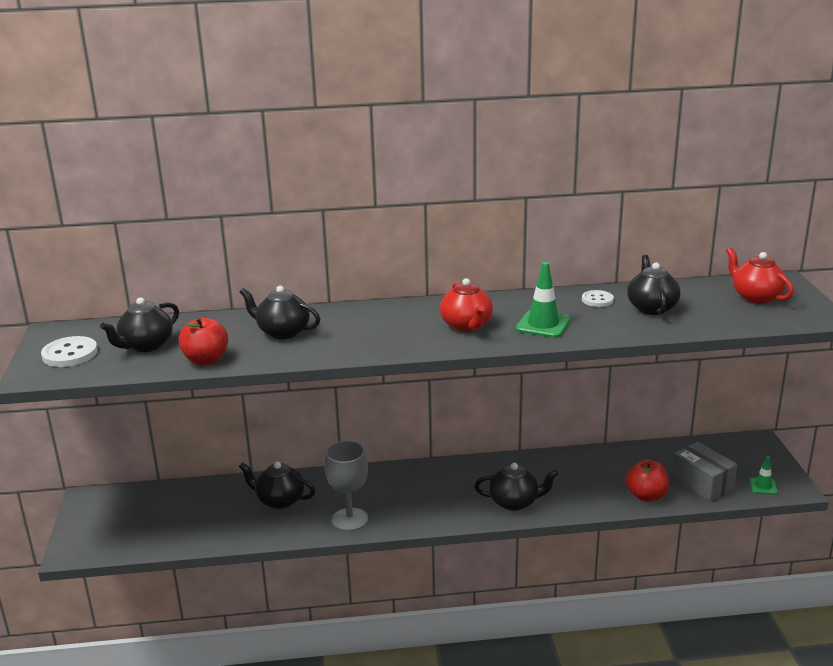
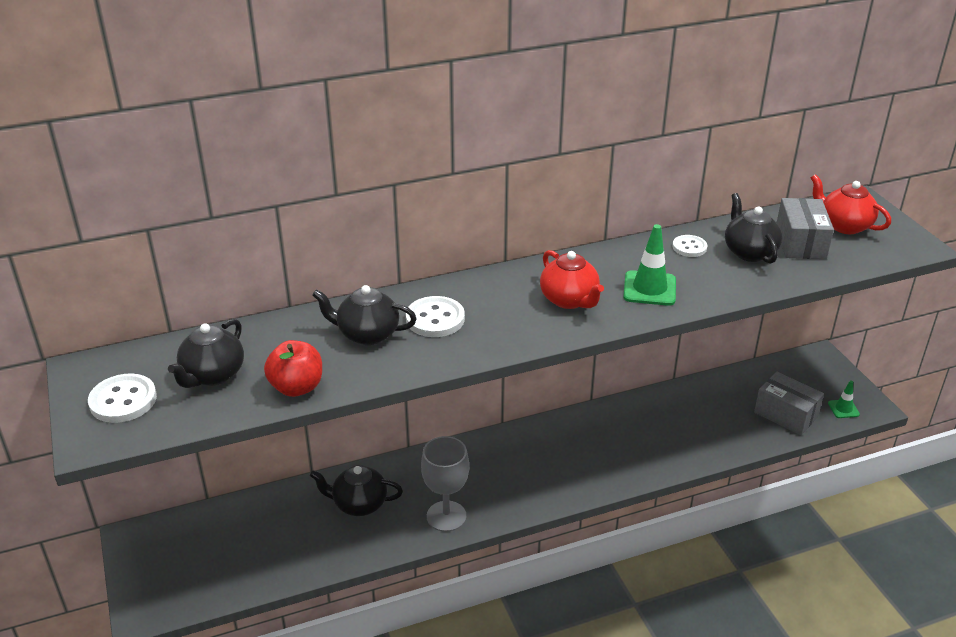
camera: 15 degrees left, 10 degrees up
black teapot [474,463,558,511] -> none
red apple [625,460,669,502] -> none
none -> white button [406,296,465,337]
none -> grey box [777,198,834,259]

